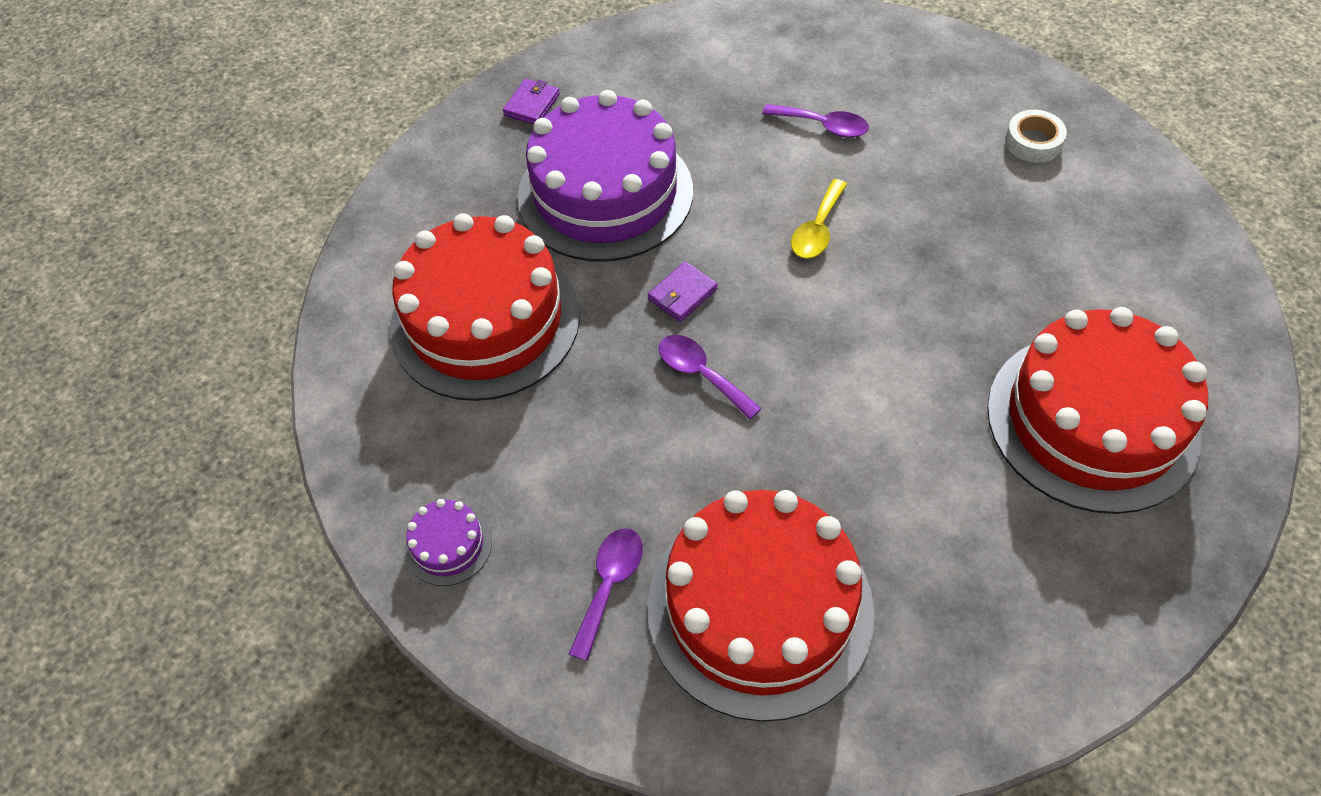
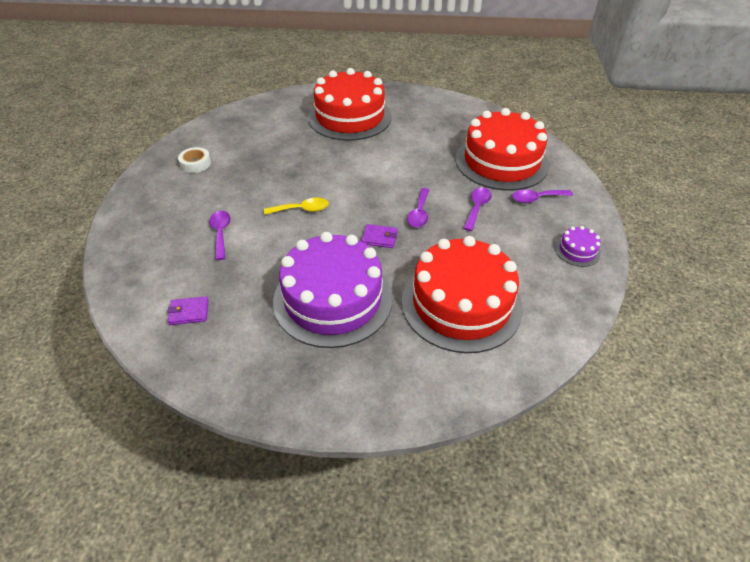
camera: 125 degrees left, 10 degrees down
purple wallet [503,79,560,124] -> purple wallet moved to [167,296,209,325]
none -> purple spoon [463,187,492,231]

